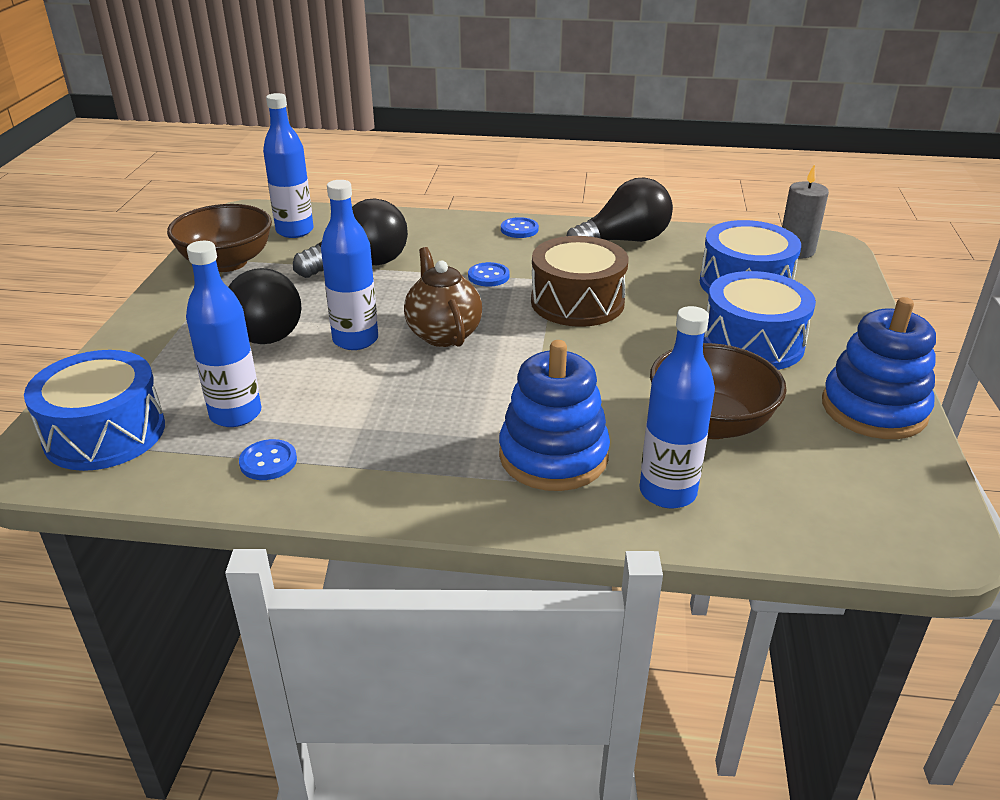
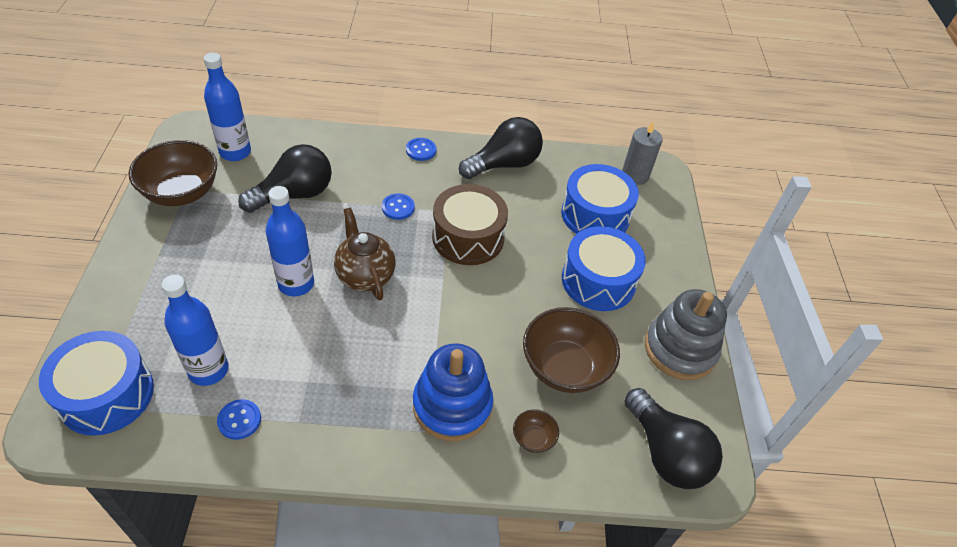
camera: 10 degrees left, 15 degrees up
black light bulb [228,268,301,344] -> black light bulb moved to [625,388,723,489]
blue bottle [640,306,715,508] -> brown bowl [513,409,559,453]
blue stacking toy [822,297,936,439] -> grey stacking toy [645,289,727,380]

